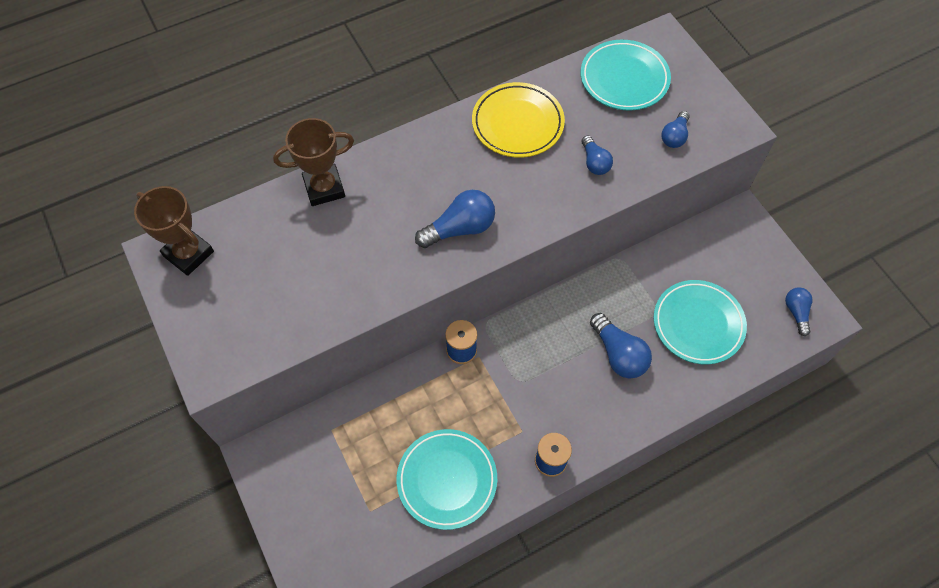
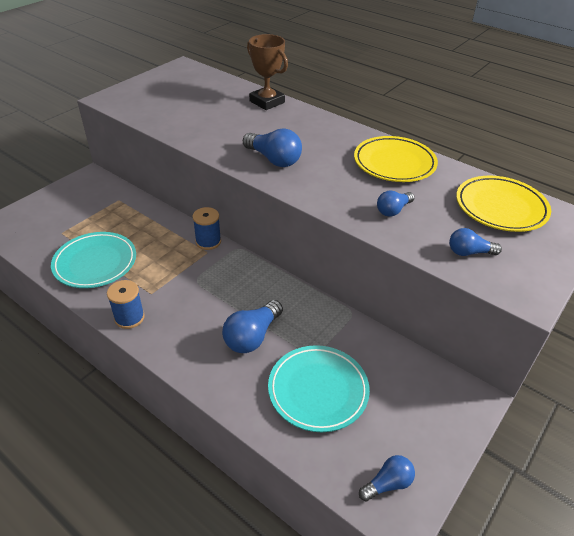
camera: 65 degrees right, 20 degrees down
brown trophy [134,186,214,276] -> none
turquoise plate [580,40,671,111] -> yellow plate [456,176,551,232]

